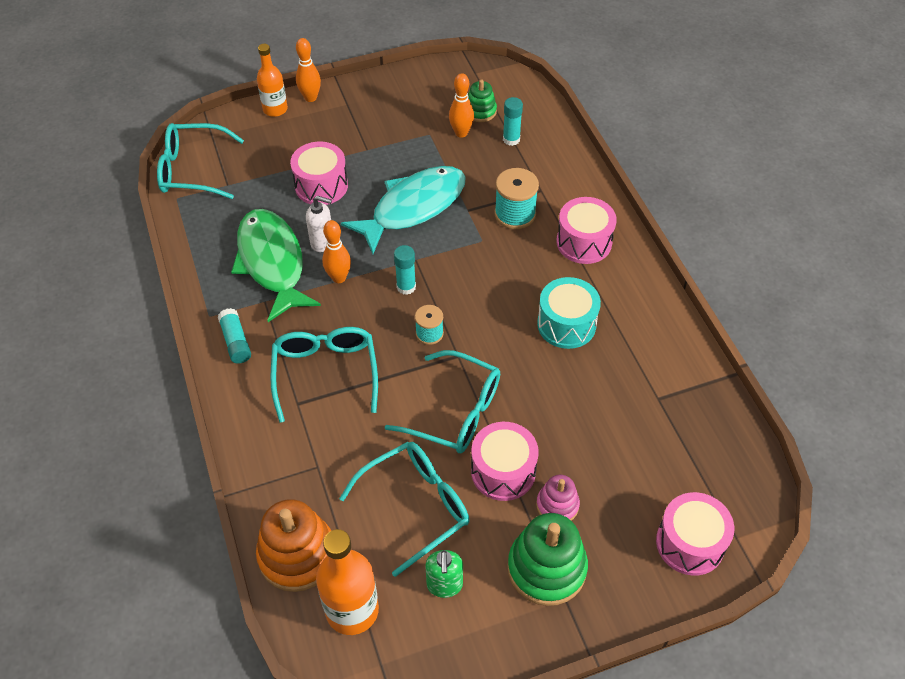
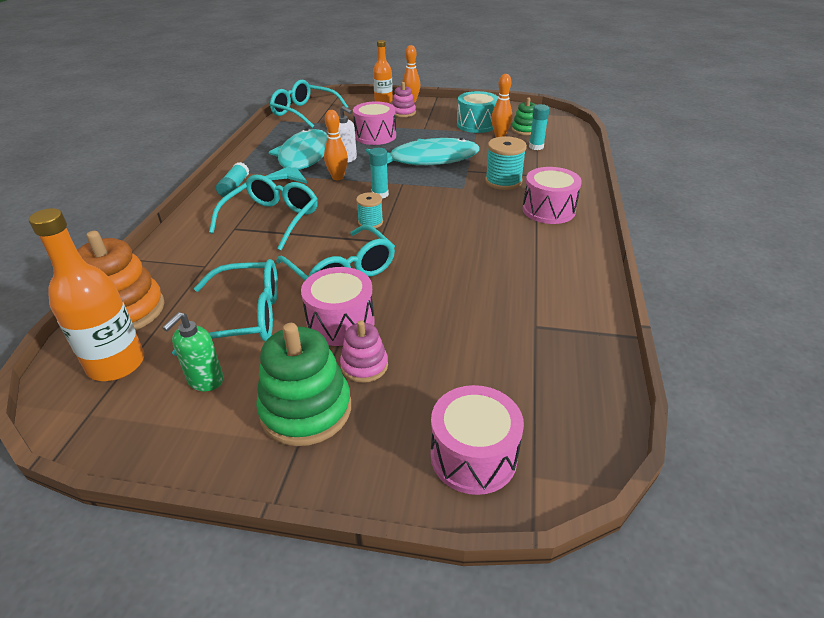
camera: 30 degrees right, 15 degrees down
green fish [231,209,321,322] -> turquoise fish [266,128,327,183]
turquoise drum [537,277,601,349] -> turquoise drum moved to [457,91,498,133]
none -> pink stacking toy [392,82,416,117]

